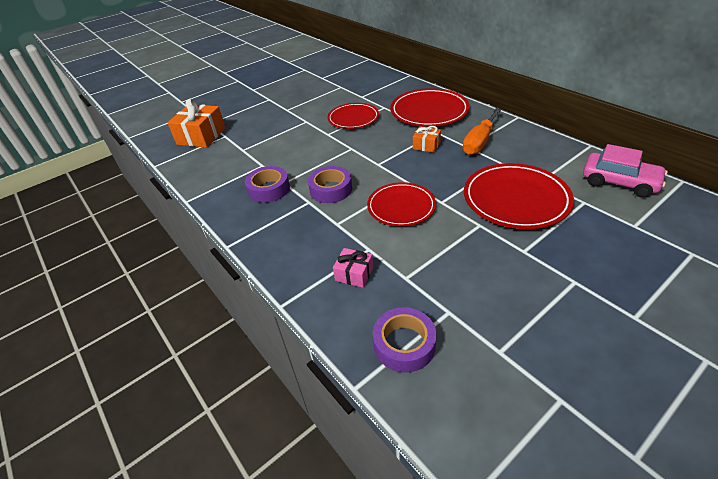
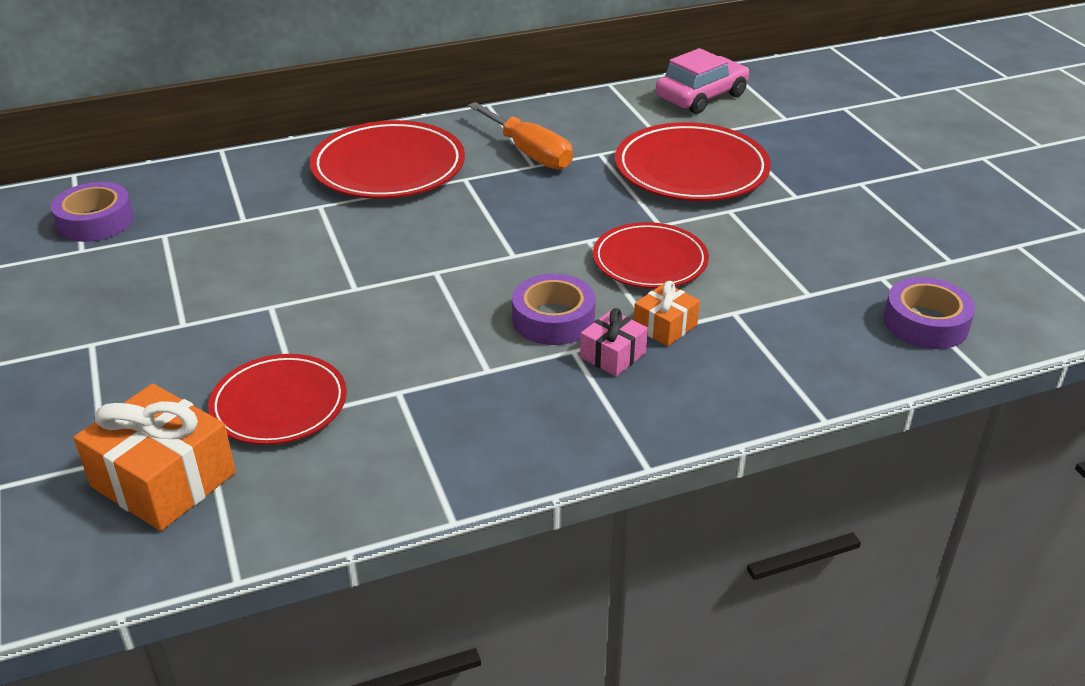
camera: 75 degrees left, 5 degrees down
purple tape [245,166,290,203] -> purple tape moved to [51,182,134,242]
red plate [327,103,379,129] -> red plate moved to [208,354,347,445]
pink gift [333,248,373,288] -> pink gift moved to [580,308,648,376]
orange gift [413,126,441,153] -> orange gift moved to [634,281,700,346]

